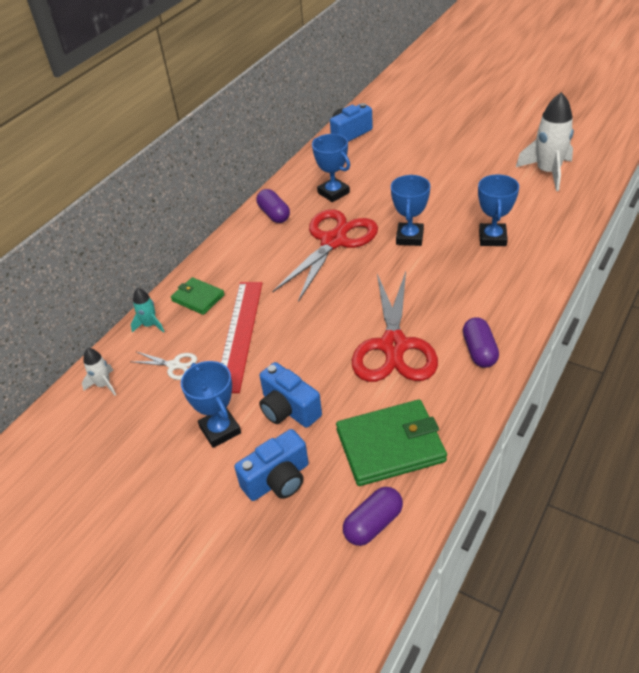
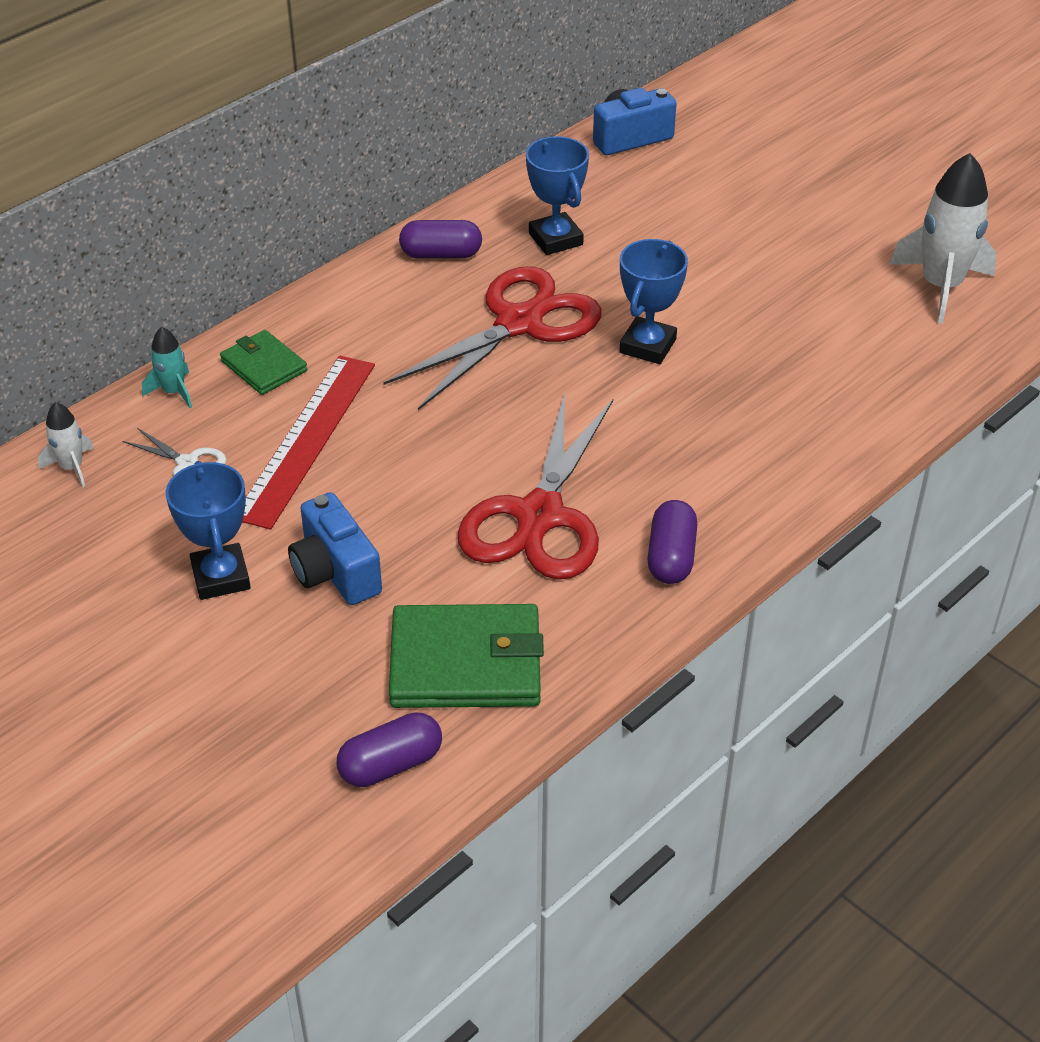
camera: 10 degrees right, 0 degrees up
blue camera [234,429,309,501] -> none
purple capsule [257,189,290,223] -> purple capsule turned 75 degrees counterclockwise [399,220,482,259]
blue trophy [478,174,519,246] -> none

